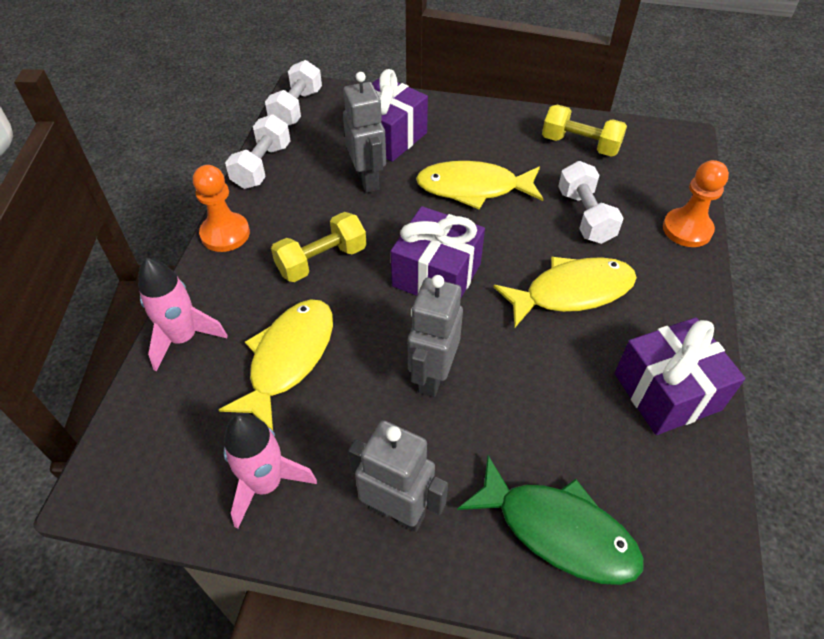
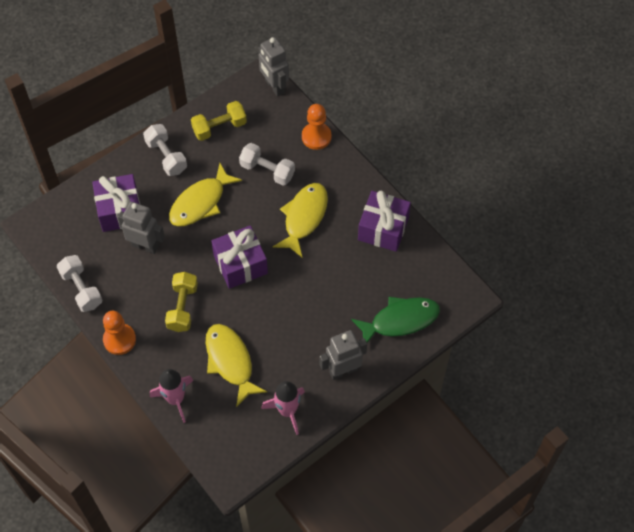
camera: 50 degrees left, 10 degrees up
white dumbbell [265,60,322,126] -> white dumbbell moved to [143,124,187,176]
grey robot [408,275,463,397] -> grey robot moved to [258,37,289,97]

